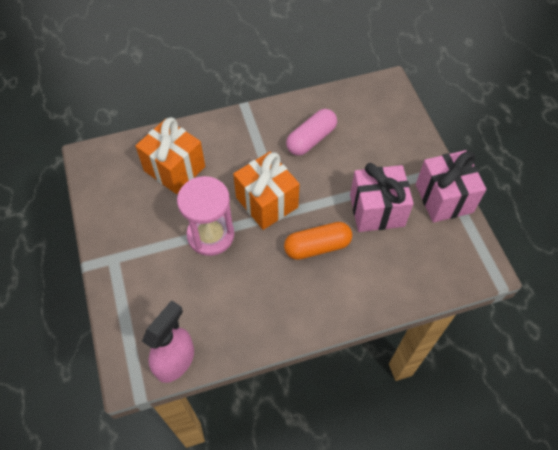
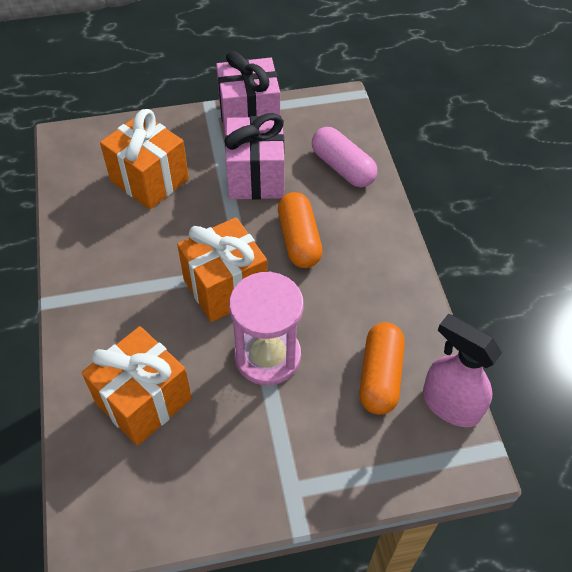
camera: 85 degrees left, 5 degrees down
pink capsule [286,109,337,156] -> pink capsule moved to [312,127,377,187]
none -> orange gift [100,109,189,209]
none -> orange capsule [359,322,405,415]

